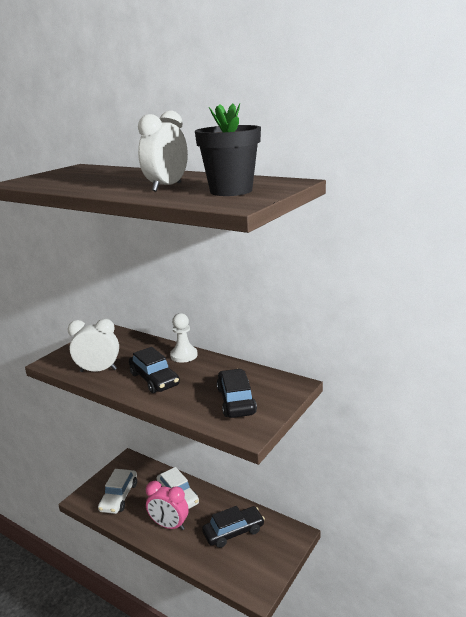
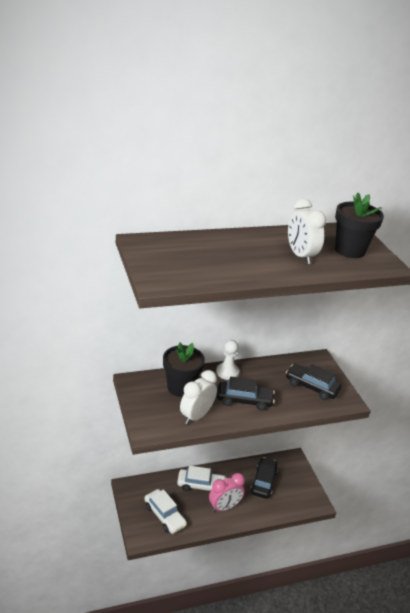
camera: 55 degrees left, 10 degrees up
none -> black flower pot [163,342,205,397]

